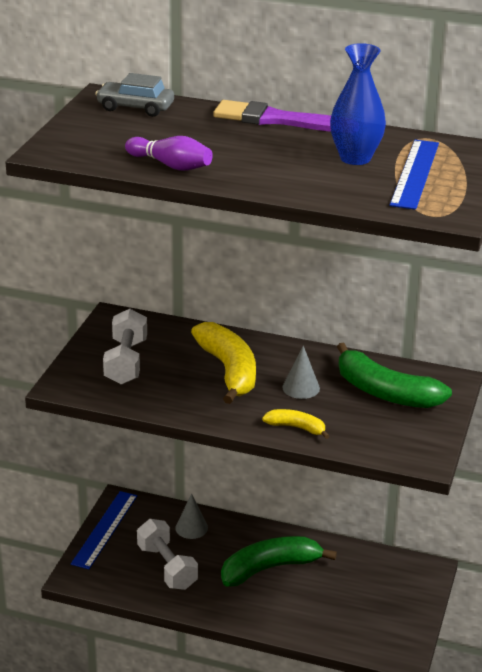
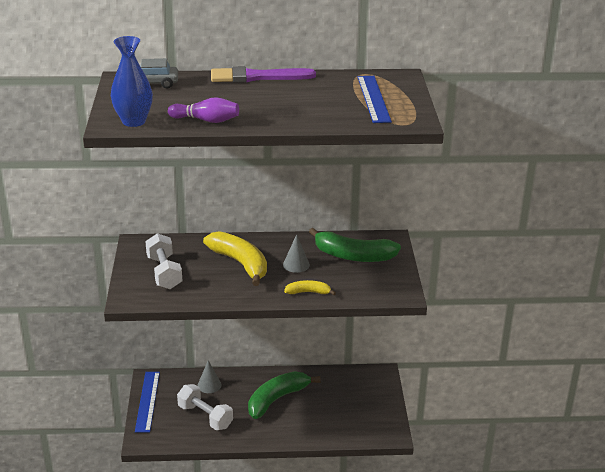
camera: 20 degrees left, 0 degrees up
blue vase [330,43,386,165] -> blue vase moved to [111,36,153,127]

